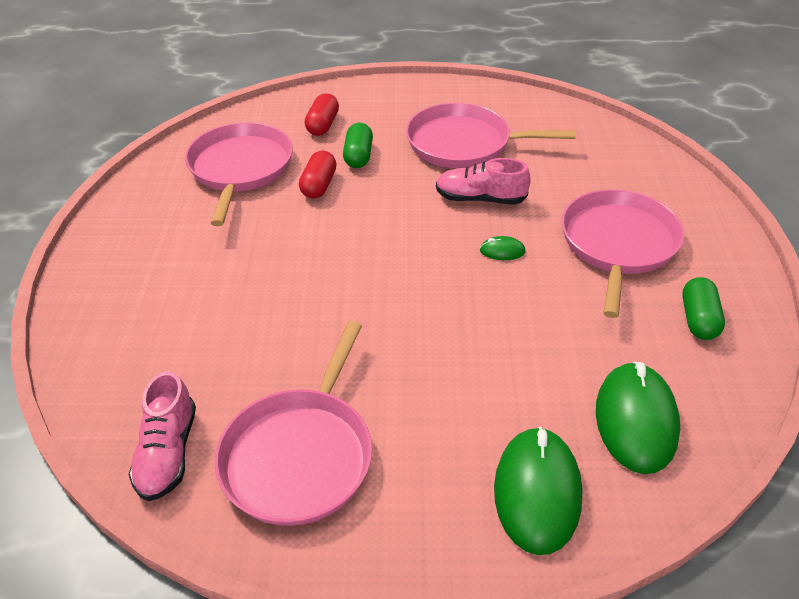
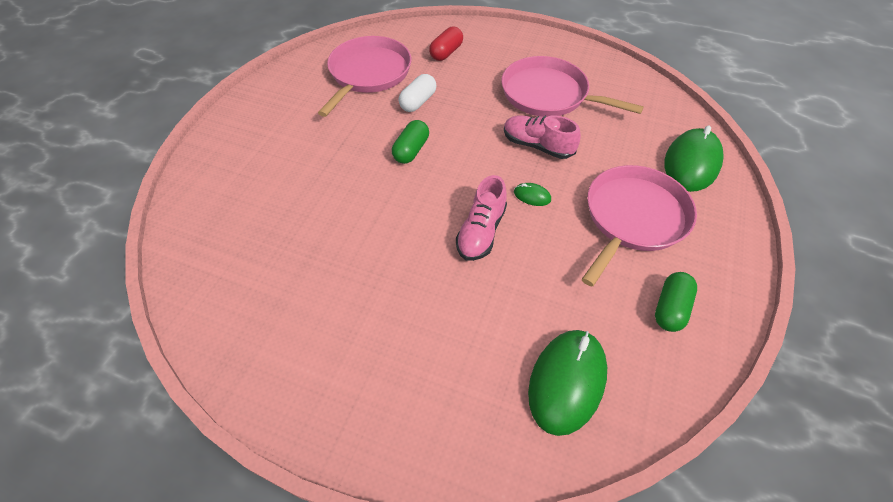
camera: 20 degrees right, 10 degrees up
pink shoe [129,371,196,501] -> pink shoe moved to [456,175,507,261]
pink pan [215,321,372,526] -> none
red capsule [299,151,336,199] -> white capsule [398,74,437,112]
green capsule [343,123,373,168] -> green capsule moved to [392,120,429,164]
green mouse [494,426,583,555] -> green mouse moved to [664,126,723,192]

